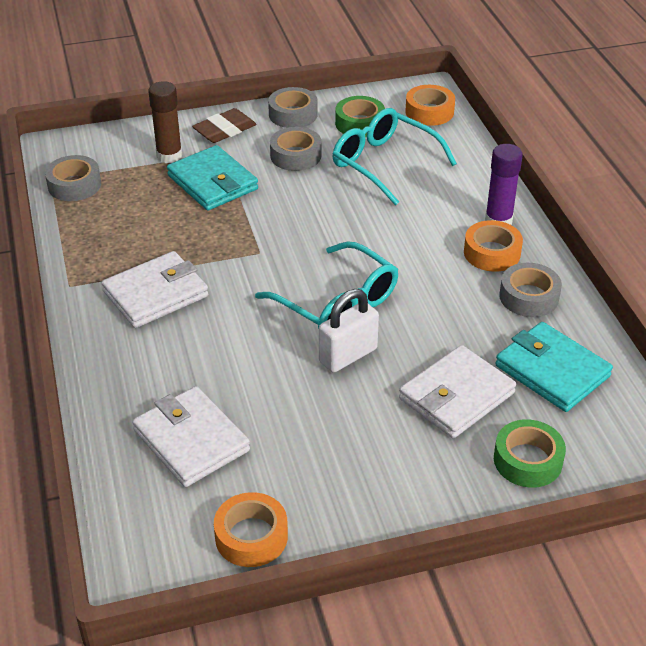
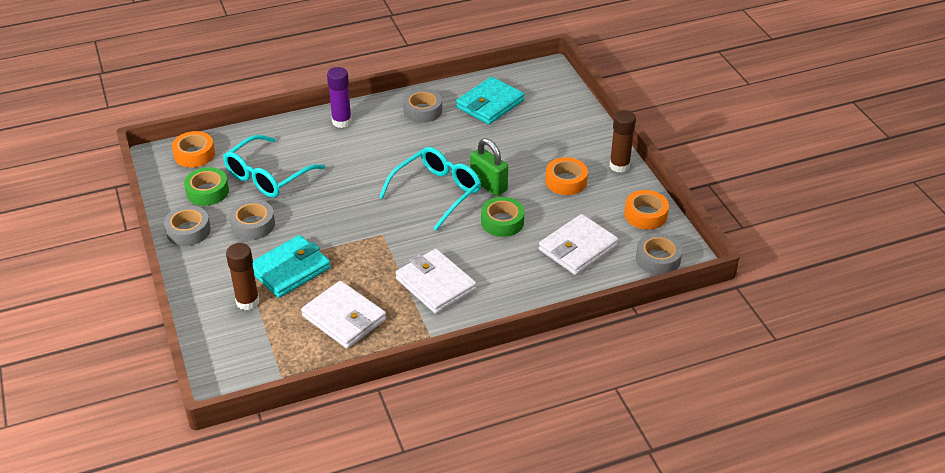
camera: 95 degrees left, 0 degrees up
grey tape [45,155,101,201] -> grey tape moved to [636,233,682,275]
brown eraser [192,108,256,143] -> none
white padlock [319,289,379,373] -> green padlock [470,138,508,196]
white wallet [399,345,516,438] -> white wallet moved to [301,281,386,349]
orange tape [464,220,523,272] -> orange tape moved to [545,157,588,195]
green tape [494,419,566,488] -> green tape moved to [481,197,525,237]
none -> brown glue stick [609,110,636,173]

